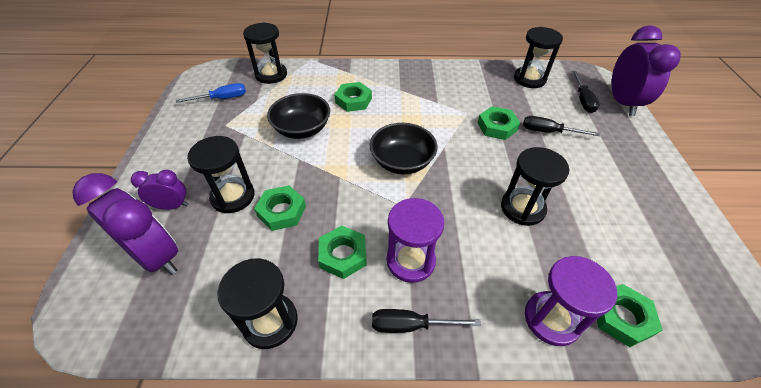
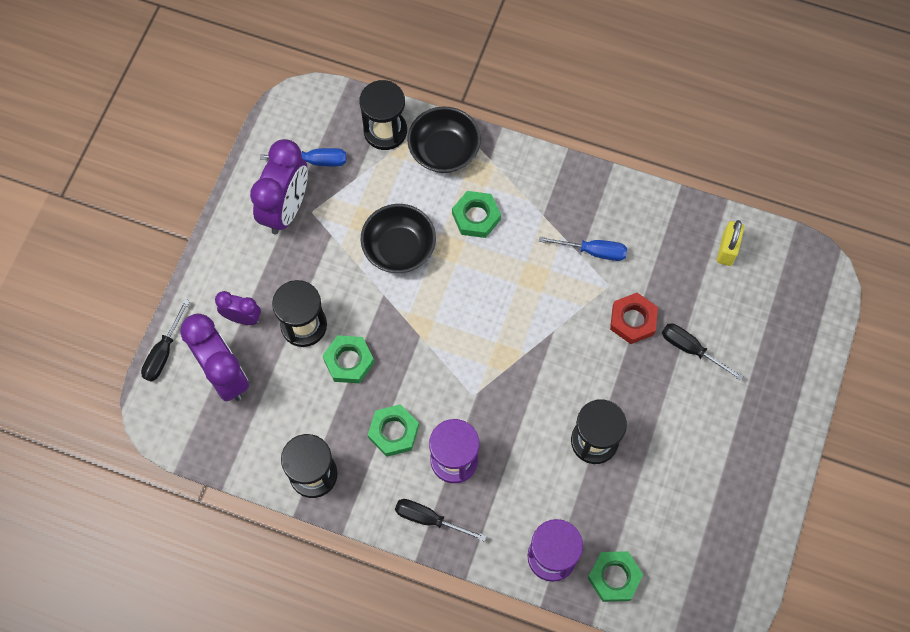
camera: 20 degrees right, 20 degrees up
black bowl [370,123,438,174] -> black bowl moved to [407,106,481,173]
green nut [478,106,520,140] -> red nut [610,293,658,344]
black hourglass [514,27,563,88] -> yellow padlock [717,220,744,266]
black screwdriver [572,71,599,113] -> black screwdriver moved to [141,299,190,382]
purple clock [611,25,681,116] -> purple clock moved to [250,139,308,234]
none -> blue screwdriver [539,237,627,261]

